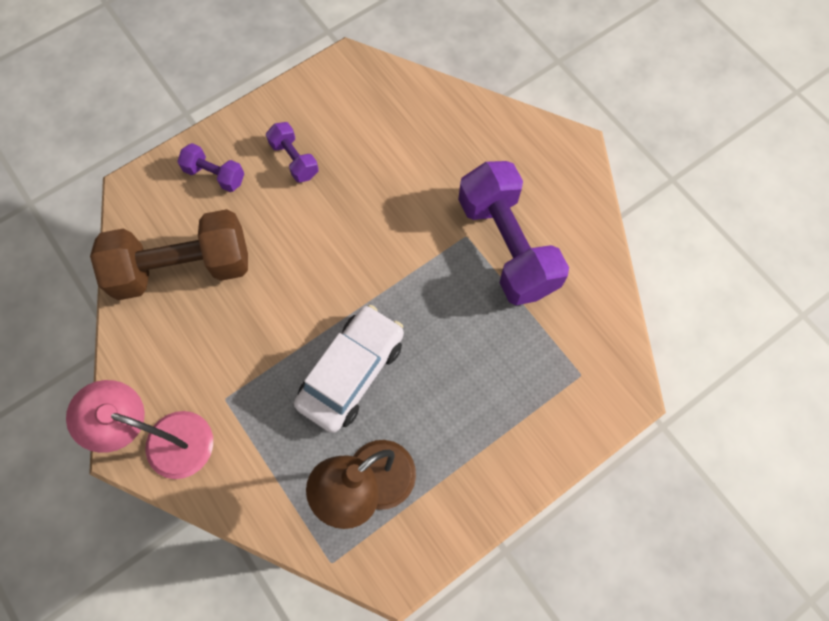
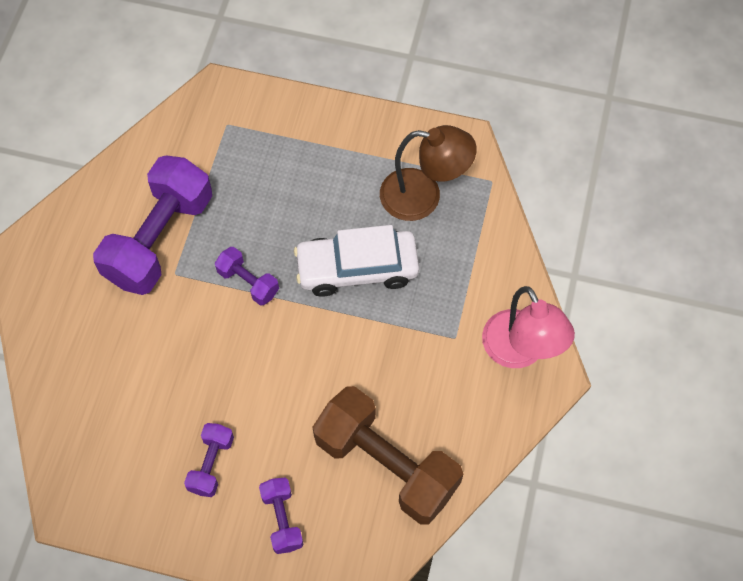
camera: 130 degrees left, 5 degrees down
none -> purple dumbbell [215,247,279,305]

